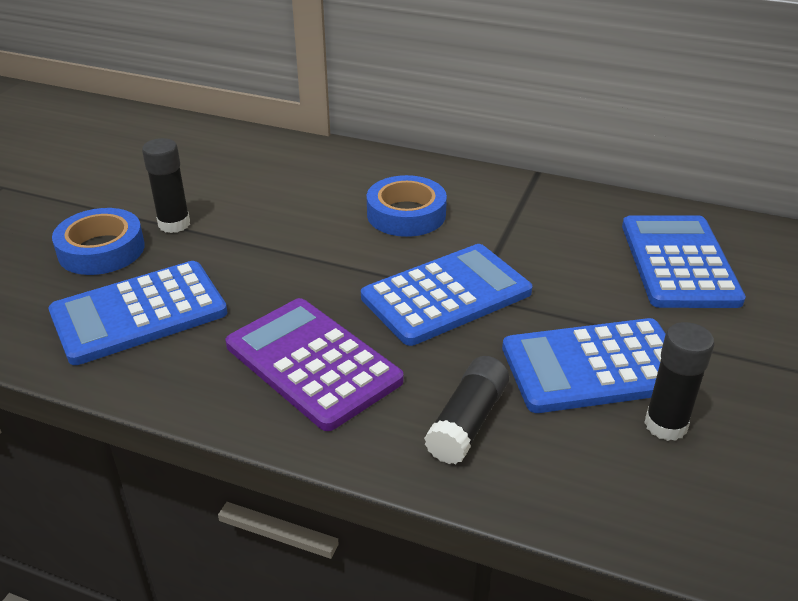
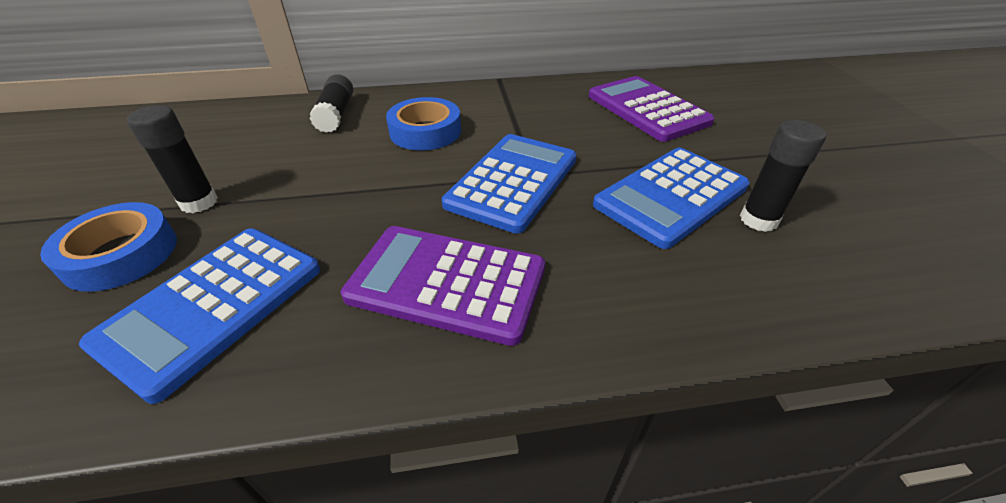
camera: 30 degrees left, 5 degrees up
black glue stick [424,356,509,464] -> black glue stick moved to [310,74,353,133]
blue calculator [622,215,746,308] -> purple calculator [589,76,714,142]

